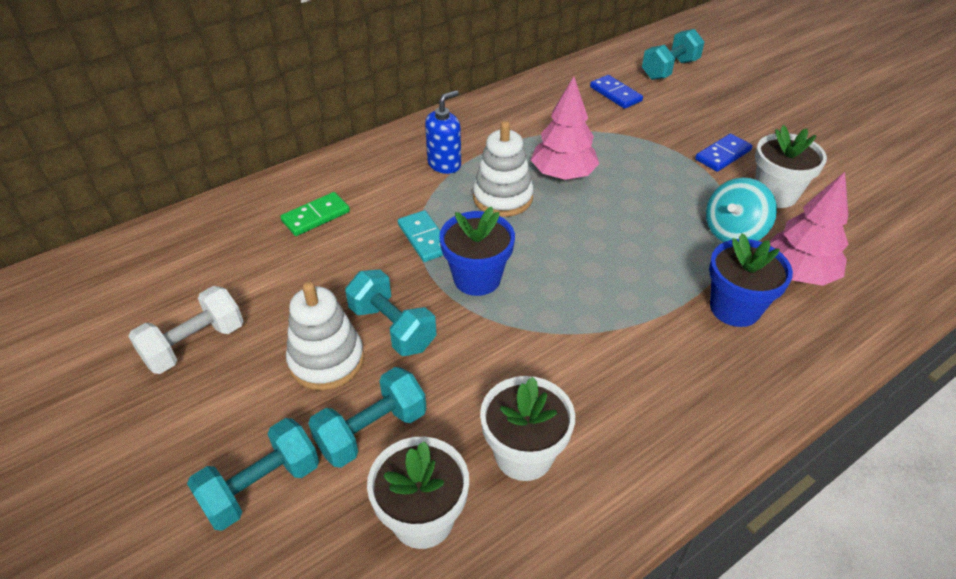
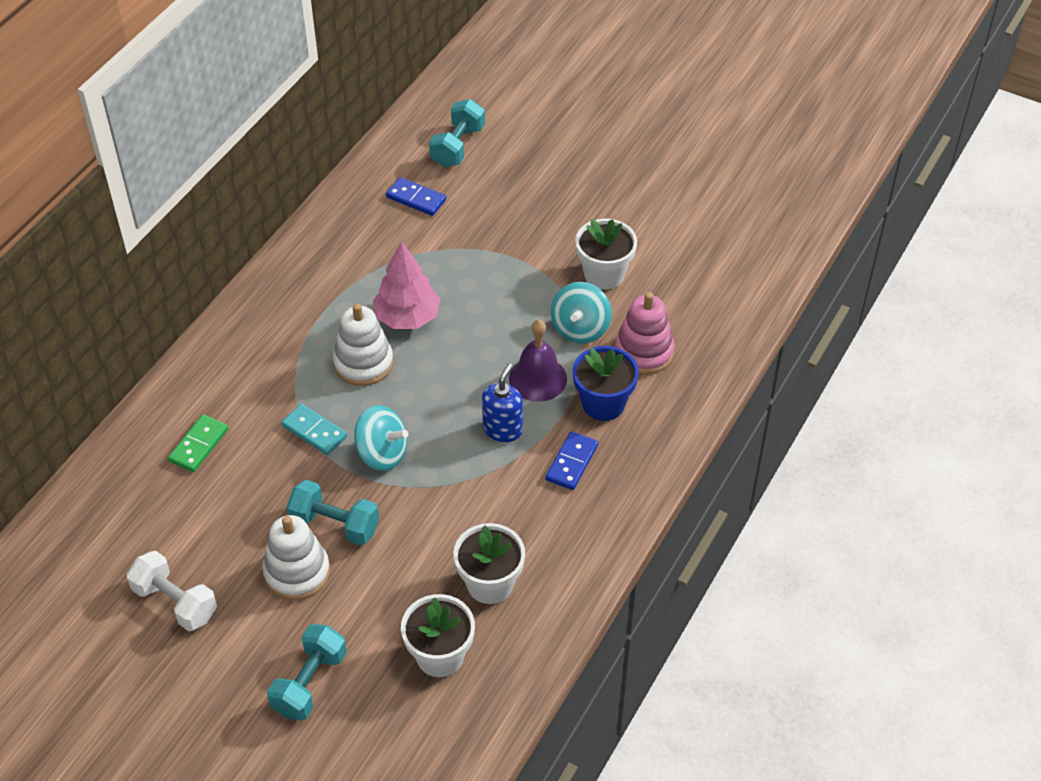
camera: 25 degrees left, 5 degrees up
white dumbbell [128,286,243,374] -> white dumbbell turned 75 degrees counterclockwise [127,551,217,631]
turquoise dumbbell [308,367,426,468] -> none
blue soap dispenser [425,90,461,174] -> blue soap dispenser moved to [482,364,523,442]
blue flower pot [439,206,515,296] -> turquoise spinning top [354,405,408,471]
blue domino [695,134,752,172] -> blue domino moved to [545,431,598,490]
pink tree [770,172,848,286] -> pink stacking toy [615,292,675,375]
none -> purple bell [509,320,567,402]

